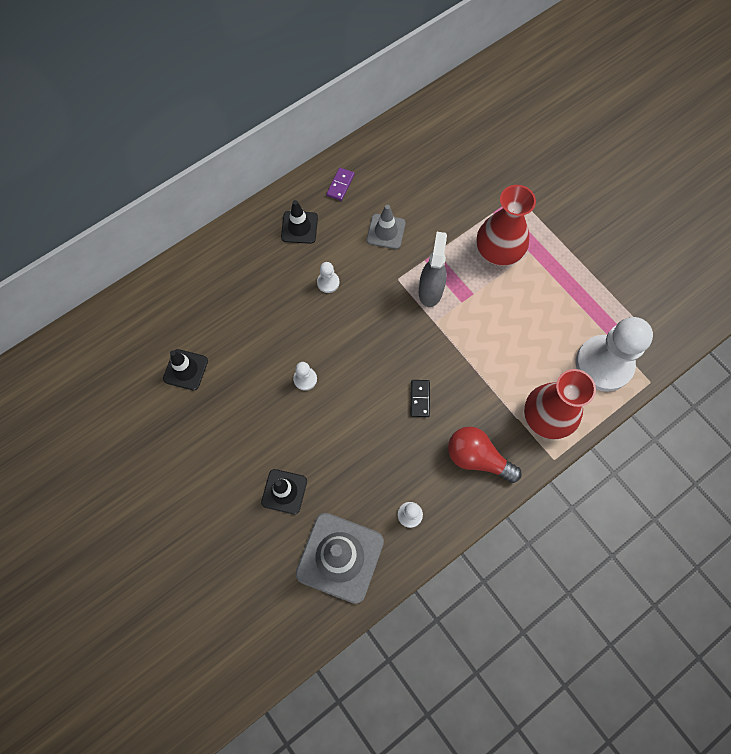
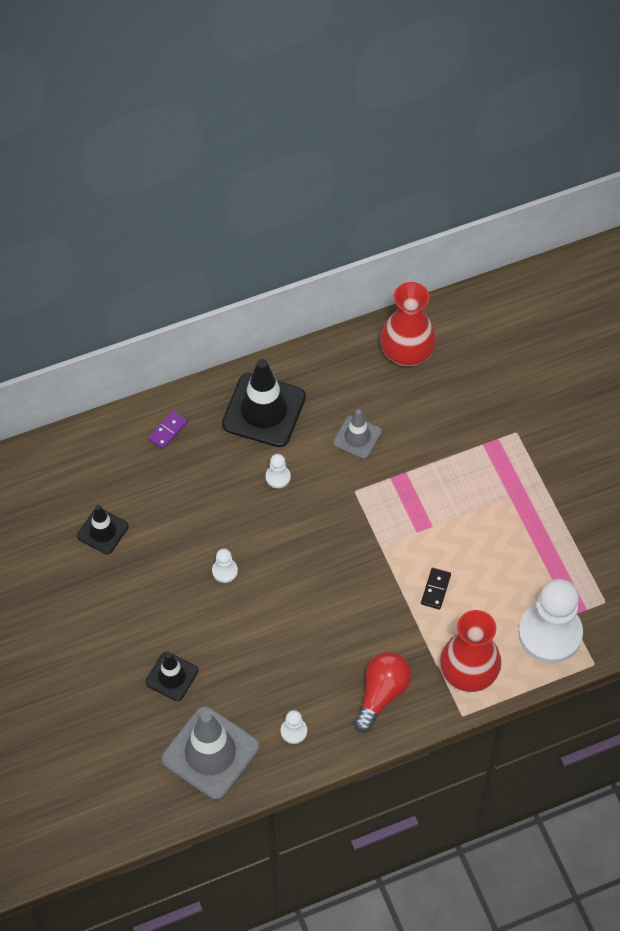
camera: 15 degrees right, 10 degrees down
black traffic cone [281,200,318,244] -> black traffic cone [222,359,306,447], size x1.80
purple domino [326,168,355,201] -> purple domino moved to [148,411,187,449]
black domino [410,380,430,417] -> black domino moved to [421,568,451,609]
grey spray bottle [419,232,447,307] -> none
red light bulb [448,427,522,483] -> red light bulb turned 75 degrees clockwise [354,652,411,733]
red vase [477,185,536,266] -> red vase moved to [380,282,436,366]

